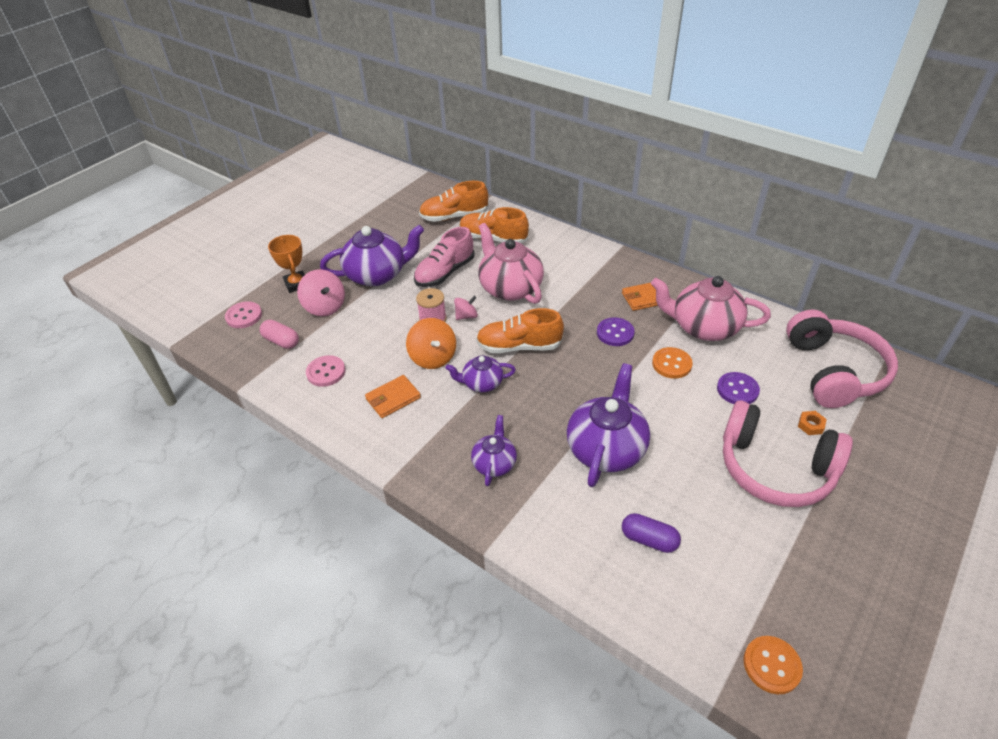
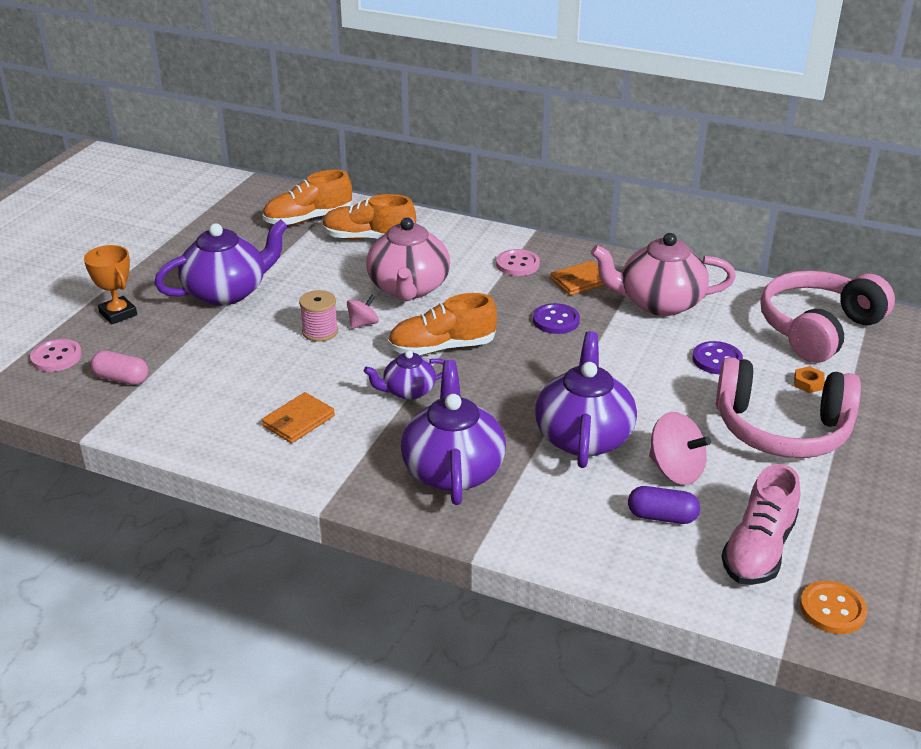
camera: 15 degrees left, 10 degrees down
pink spinning top [297,269,345,316] -> pink spinning top moved to [649,412,711,485]
pink button [306,355,346,387] -> pink button moved to [496,249,540,276]
orange spinning top [406,318,456,369] -> none
pink shoe [414,227,475,287] -> pink shoe moved to [721,464,800,585]
purple teapot [471,415,517,486] -> purple teapot [401,360,506,505], size x1.81
pink teapot [478,223,544,304] -> pink teapot turned 135 degrees counterclockwise [366,217,450,301]
orange button [652,347,693,378] -> none
pink headphones [786,310,898,408] -> pink headphones turned 120 degrees counterclockwise [761,270,895,363]

